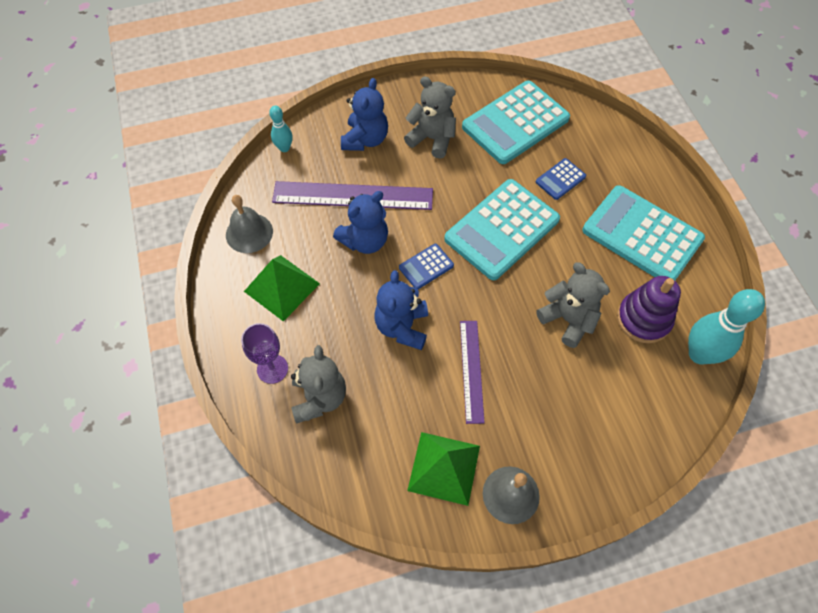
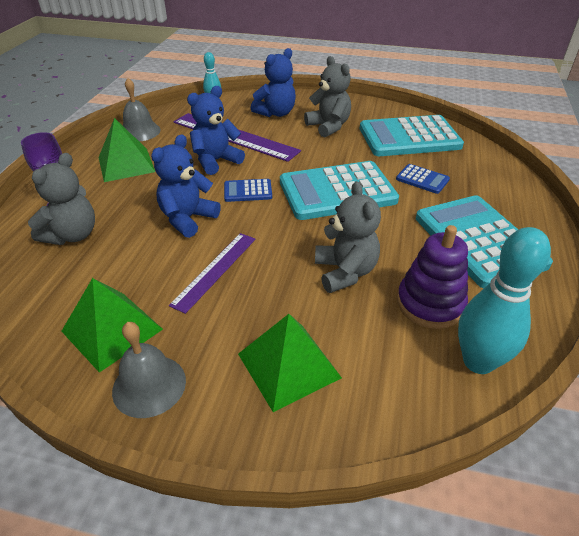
camera: 30 degrees right, 20 degrees down
blue teddy bear [333,191,388,254] -> blue teddy bear turned 150 degrees clockwise [187,86,245,175]
blue calculator [536,158,586,200] -> blue calculator turned 135 degrees counterclockwise [396,164,450,194]
none -> green pyramid [238,314,342,412]

